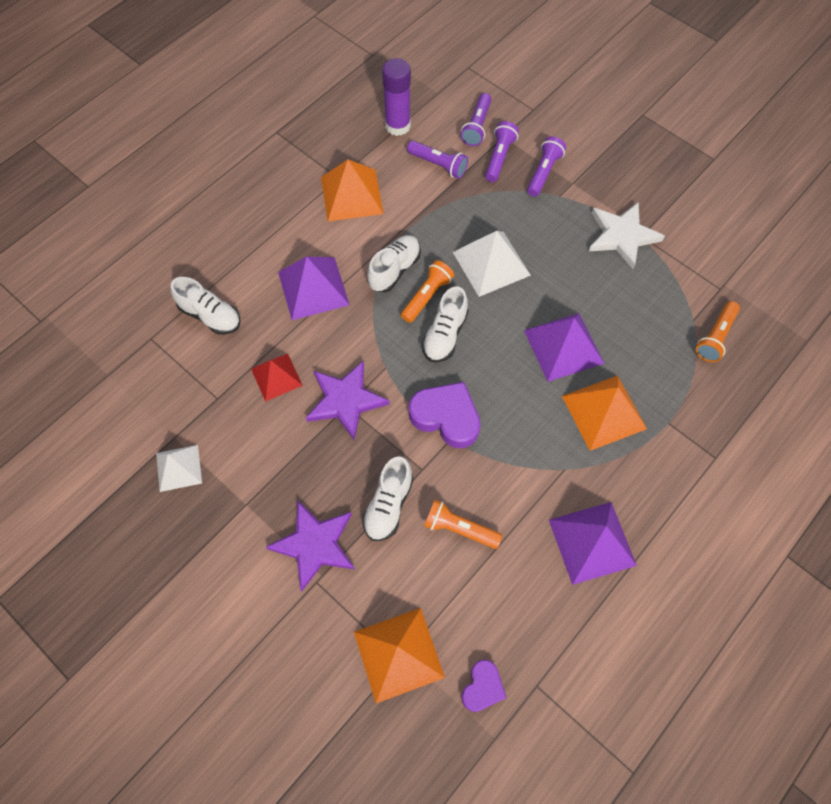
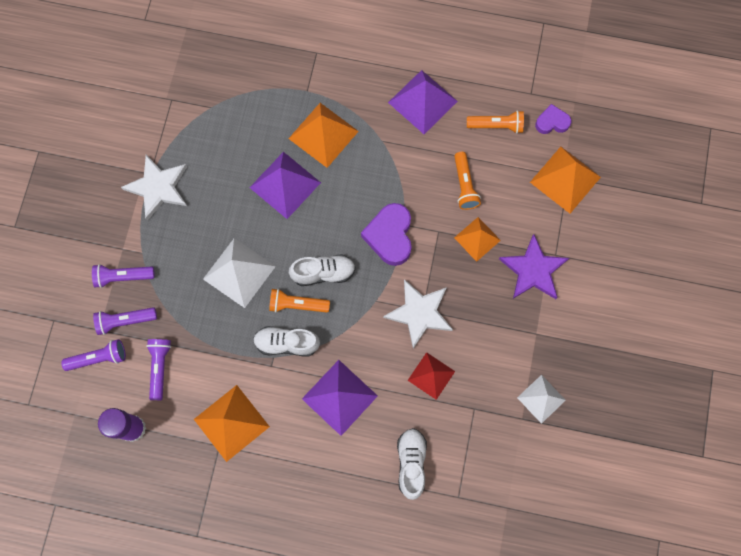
camera: 120 degrees left, 10 degrees up
purple star [306,361,389,440] -> white star [383,279,453,349]
white shoe [362,456,413,541] -> orange pyramid [454,217,501,262]
orange flashlight [696,301,740,362] -> orange flashlight moved to [467,110,524,134]

